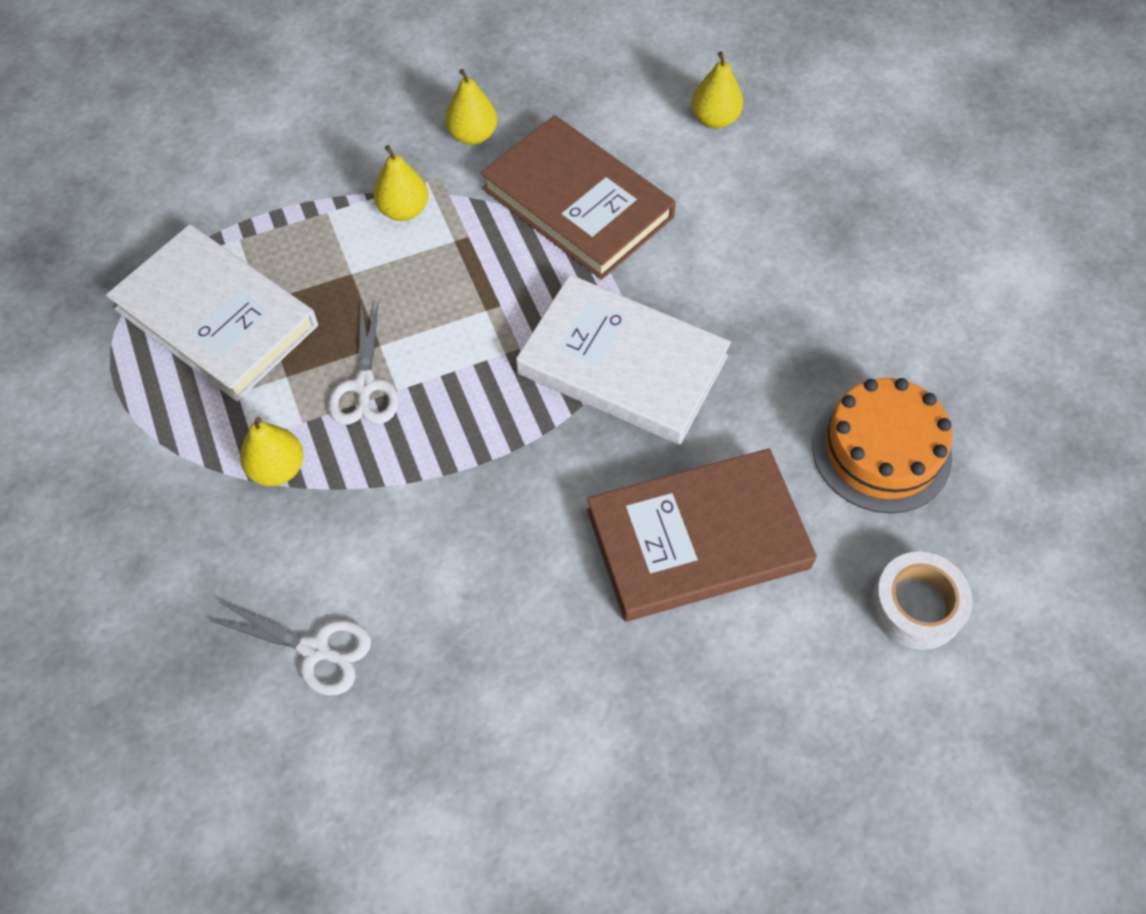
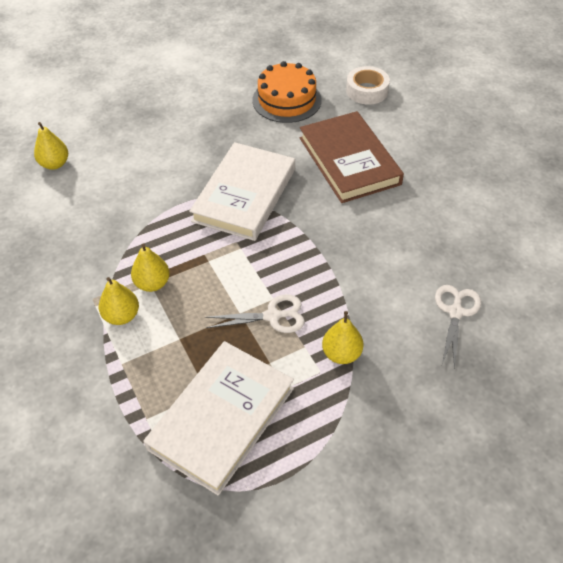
camera: 95 degrees left, 10 degrees down
yellow pear [445,69,497,145] -> yellow pear moved to [131,244,170,292]
brown book [481,115,676,280] -> none

